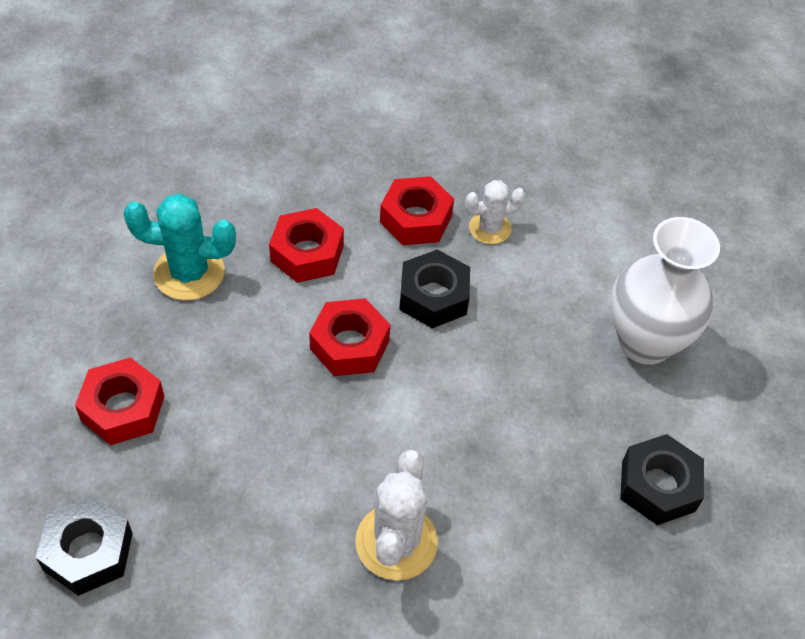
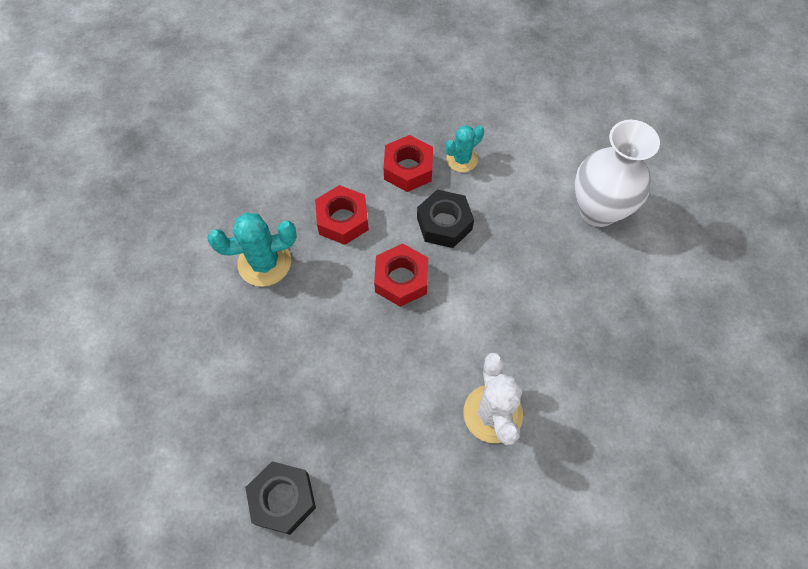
camera: 15 degrees left, 10 degrees up
red nut [75,357,165,445] -> none
white cactus [465,180,525,244] -> turquoise cactus [445,125,484,172]
black nut [620,434,704,525] -> none

